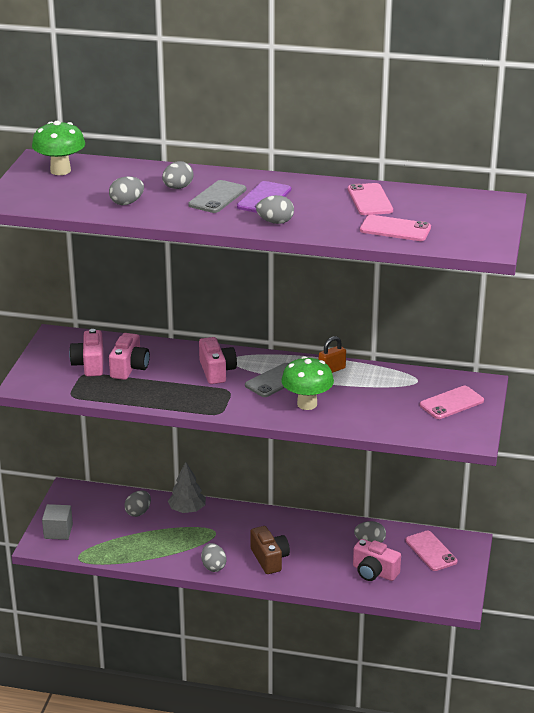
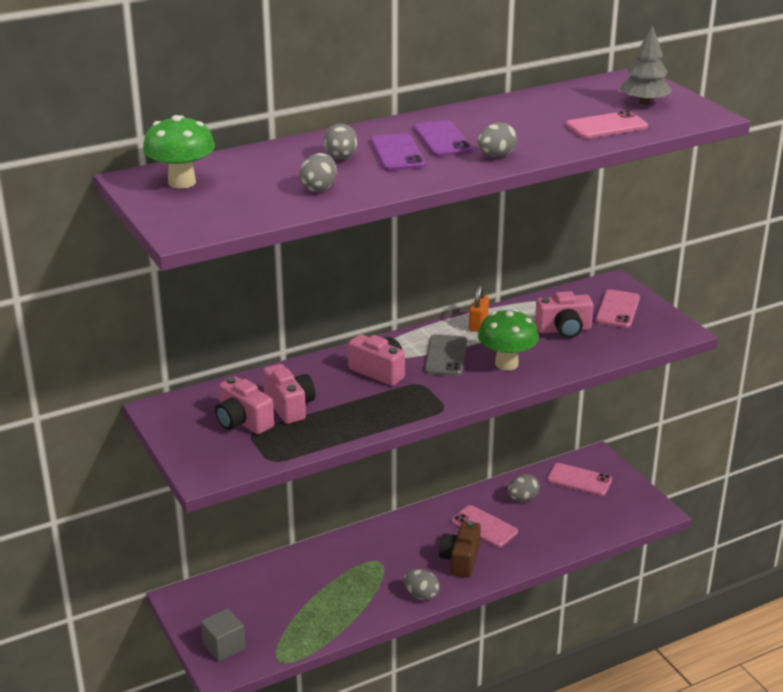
camera: 40 degrees left, 0 degrees up
grey egg [124,490,151,517] -> none
grey tree [168,462,206,513] -> grey tree moved to [620,25,672,105]
grey phone [188,180,246,213] -> purple phone [371,133,426,171]
brown camera [250,526,290,574] -> brown camera turned 105 degrees counterclockwise [439,521,481,578]
pink phone [348,183,393,215] -> pink phone moved to [451,505,518,547]
pink camera [353,539,401,581] -> pink camera moved to [535,291,593,338]

